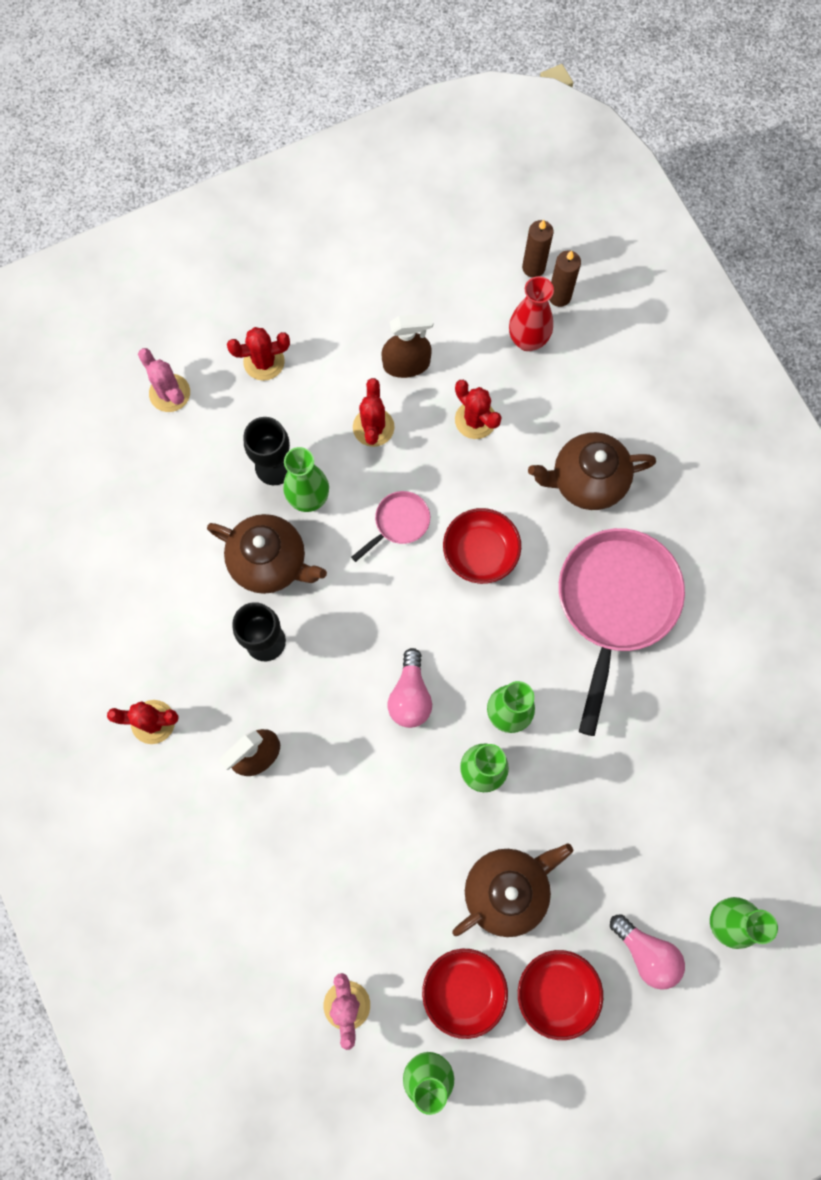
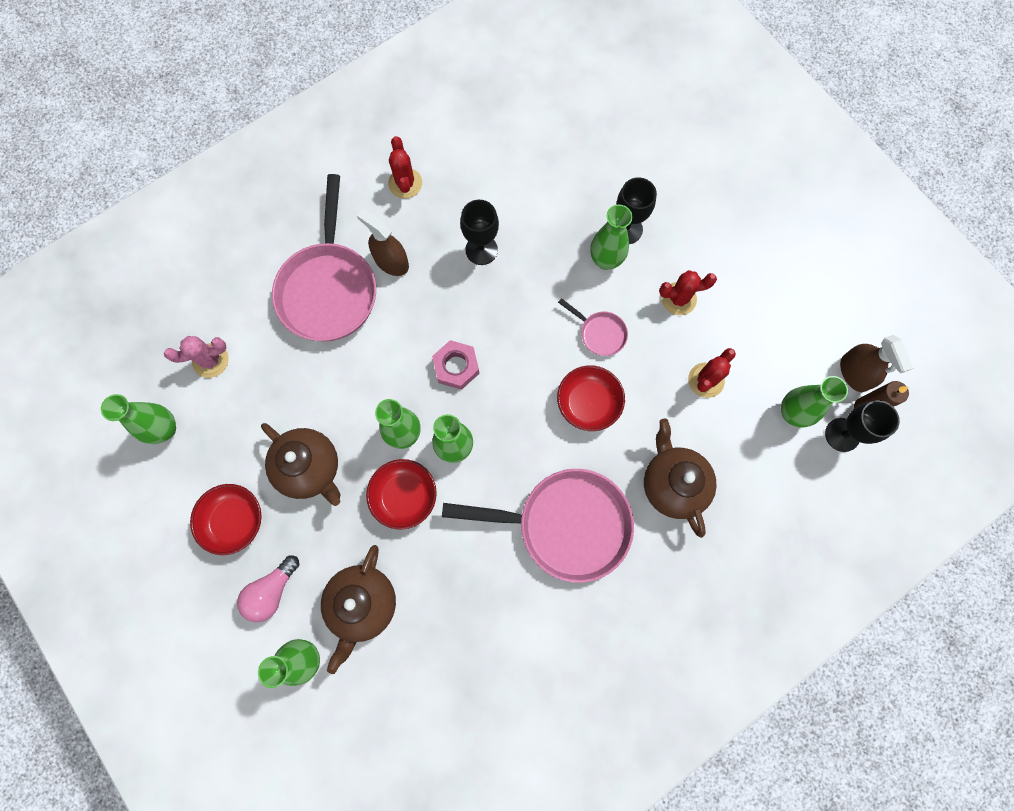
camera: 80 degrees right, 0 degrees up
pink cactus [138,348,190,412] -> none
brown teapot [207,514,327,594] -> brown teapot moved to [321,545,396,674]
red cactus [227,327,290,381] -> none
brown spray bottle [382,313,433,378] -> brown spray bottle moved to [840,335,913,392]
pink light bulb [388,648,432,728] -> pink nut [432,340,479,390]
red bowl [422,949,508,1039] -> red bowl moved to [366,459,437,530]
red vase [509,276,554,351] -> green vase [781,376,848,427]
brown candle [549,250,581,307] -> black goblet [825,400,900,452]
none -> pink pan [272,174,376,341]

